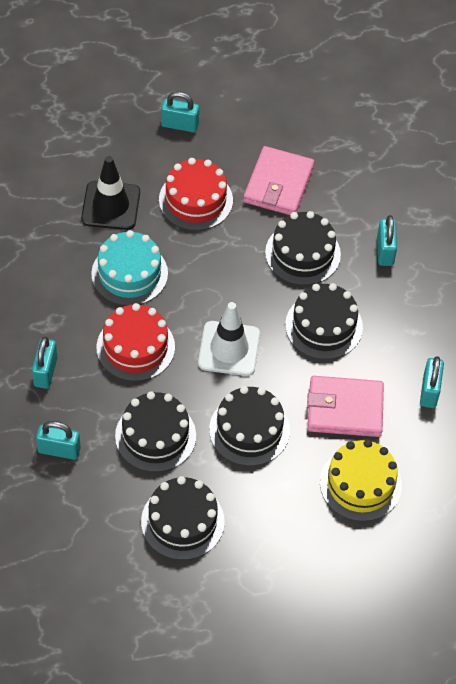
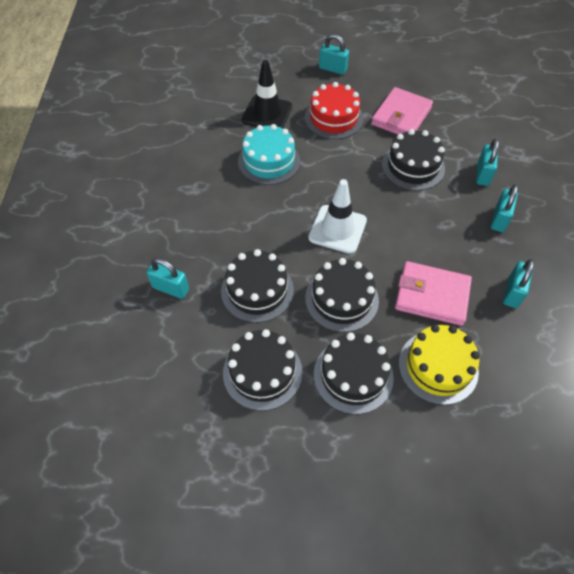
camera: 15 degrees right, 0 degrees up
turquoise padlock [32,337,57,389] -> turquoise padlock moved to [491,184,518,232]
red cake [96,303,175,381] -> none
black cake [285,283,363,359] -> black cake moved to [314,333,394,414]

